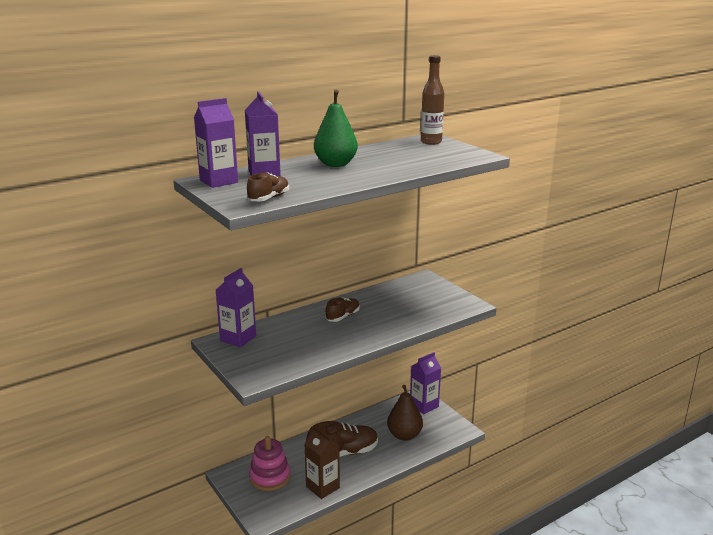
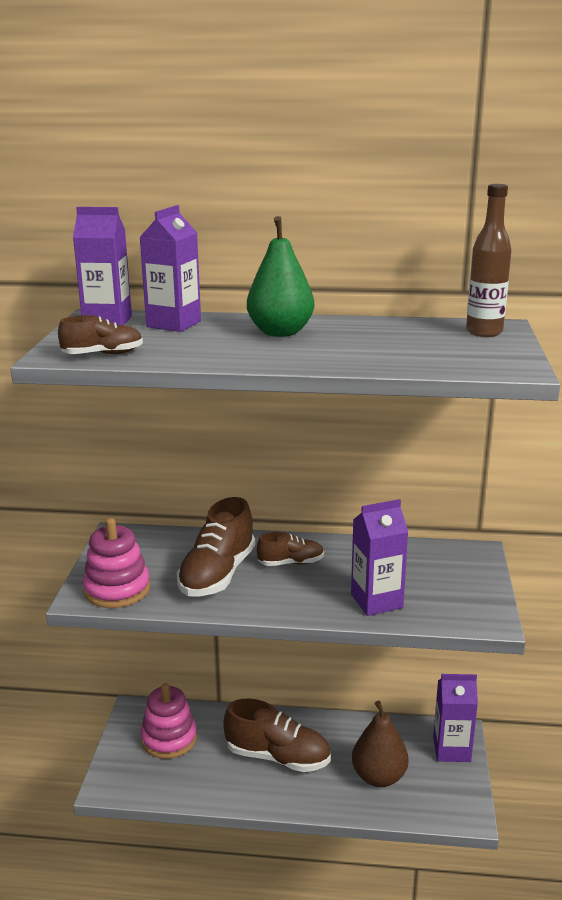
camera: 40 degrees right, 0 degrees up
purple carton [216,268,256,347] -> purple carton moved to [351,499,408,616]
brown carton [304,426,340,499] -> none
none -> pink stacking toy [83,518,150,608]
none -> brown shoe [177,497,255,597]

